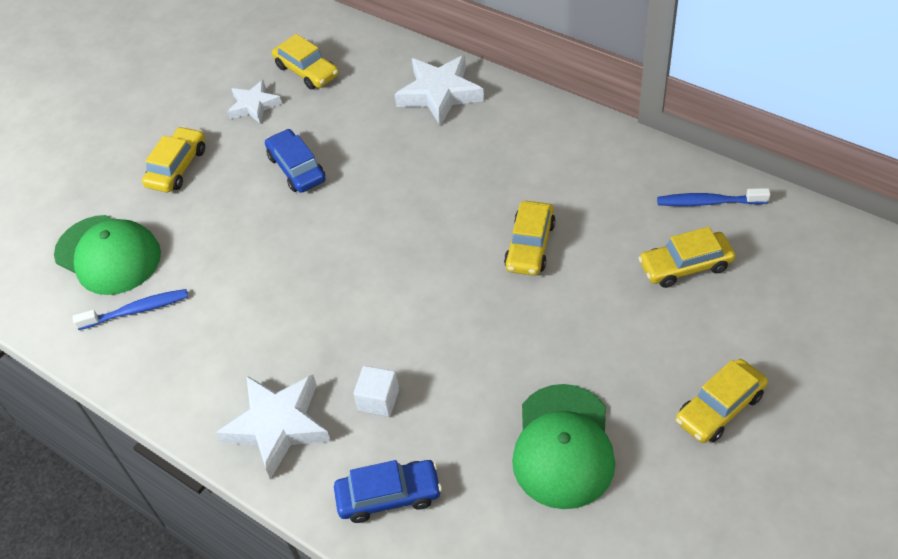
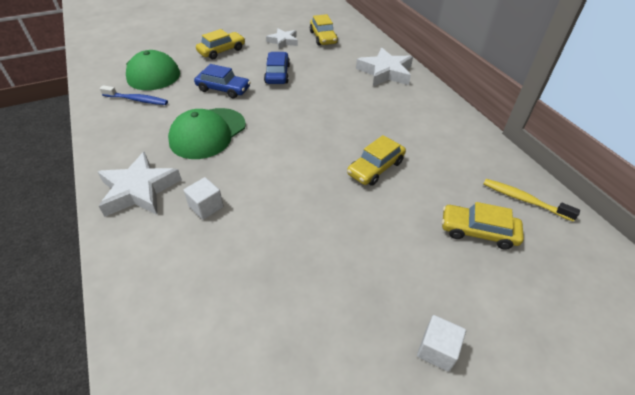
camera: 25 degrees right, 5 degrees down
blue car [334,460,442,523] -> blue car moved to [194,64,251,98]
green cap [512,384,615,509] -> green cap moved to [168,108,246,159]
blue toothbrush [657,188,771,206] -> yellow toothbrush [484,179,580,221]
yellow car [676,359,768,443] -> white cube [417,315,466,372]

